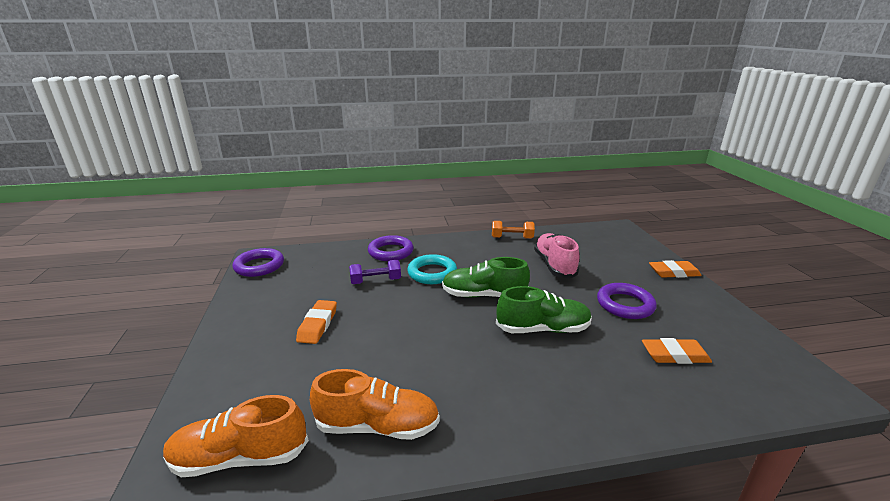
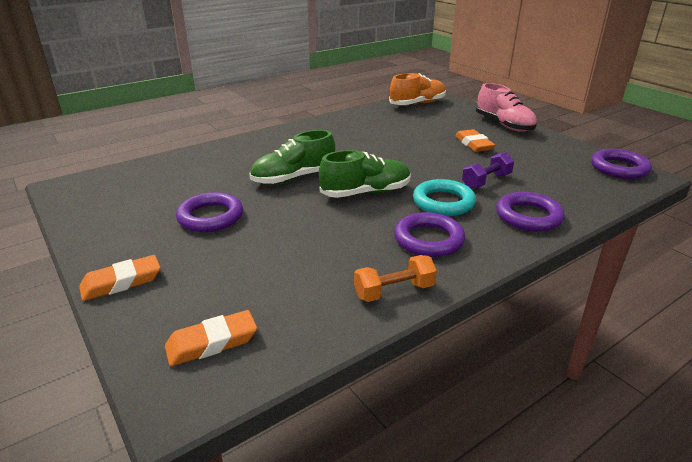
camera: 155 degrees right, 5 degrees up
orange shoe [310,369,440,440] -> none
pink shoe [534,233,579,279] -> pink shoe moved to [476,83,537,132]
orange eraser [642,338,712,364] -> orange eraser moved to [165,310,257,366]
none -> purple ring [394,212,465,257]

